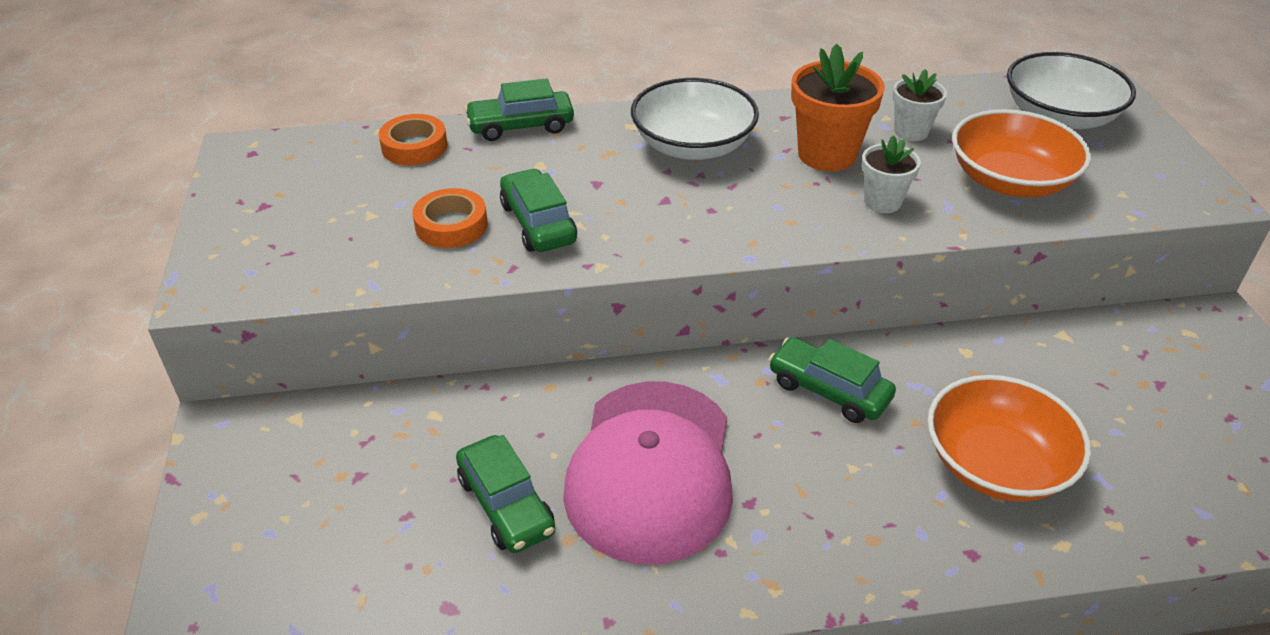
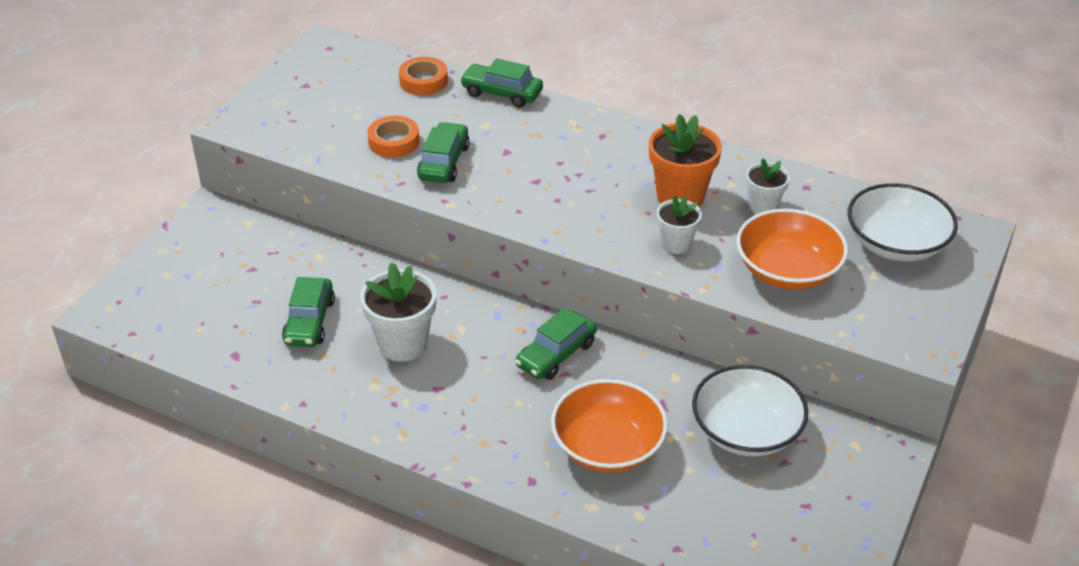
camera: 35 degrees right, 0 degrees up
pink cap [563,382,733,564] -> white flower pot [360,262,436,362]
white bowl [631,78,759,160] -> white bowl moved to [692,365,809,457]
green car [769,337,896,423] -> green car turned 120 degrees counterclockwise [515,308,597,380]

